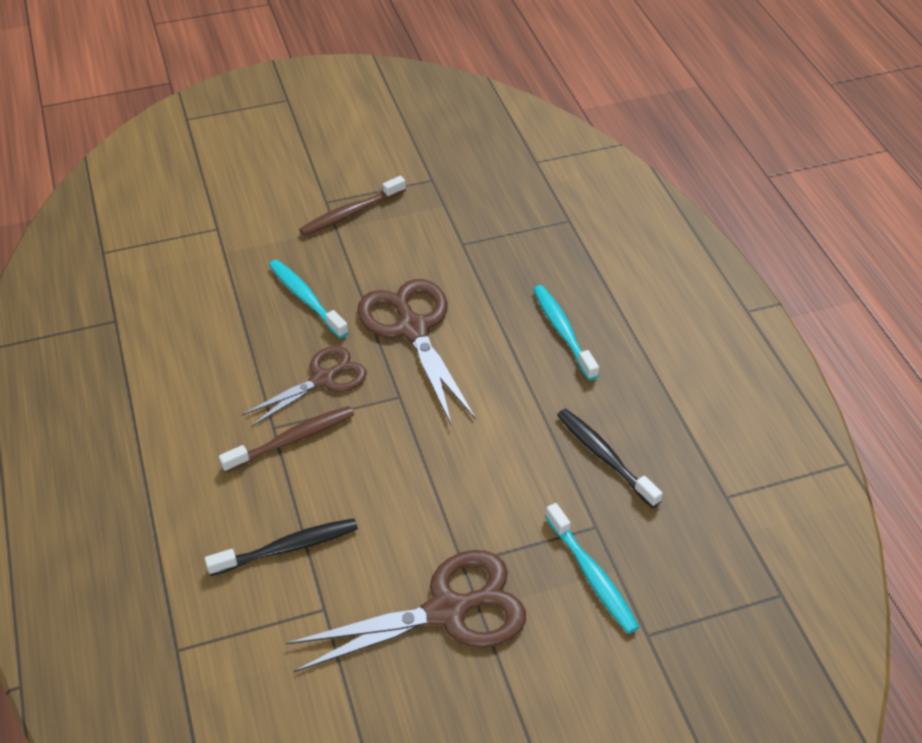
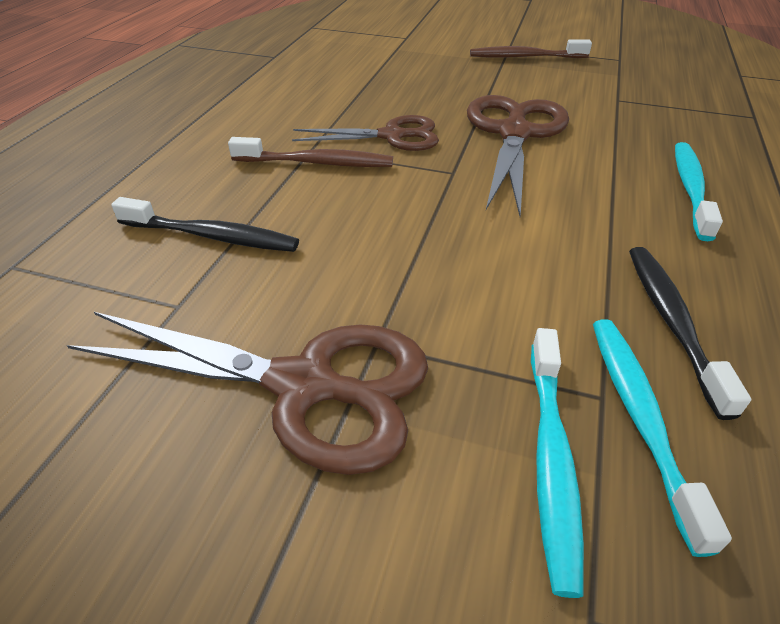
camera: 35 degrees right, 5 degrees down
turquoise toothbrush [269,259,349,338] -> turquoise toothbrush moved to [593,319,732,557]

